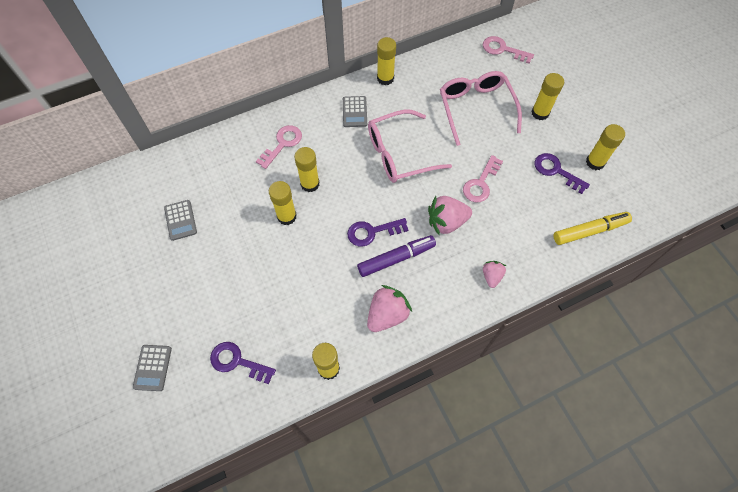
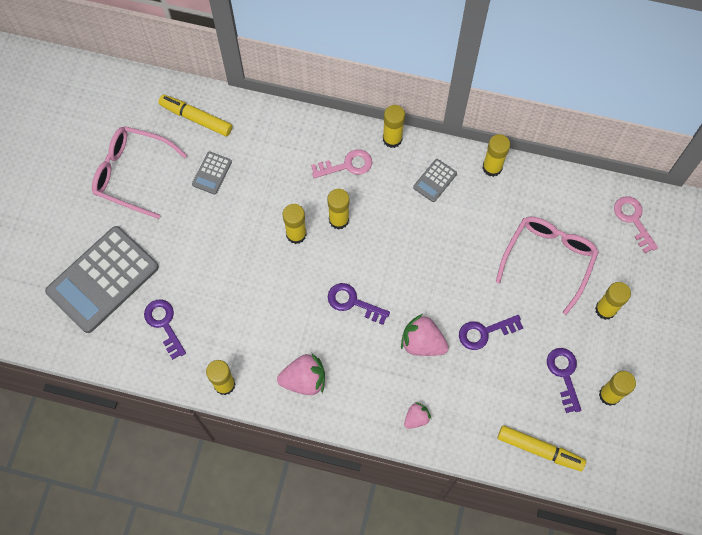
camera: 40 degrees right, 5 degrees up
grey calculator [133,345,172,391] -> grey calculator [45,226,159,333], size x2.33
purple marker [357,235,436,277] -> none
pink glasses [368,109,452,183] -> pink glasses moved to [92,126,187,219]
pink key [463,155,503,202] -> purple key [459,315,523,350]
none -> yellow marker [158,95,232,136]
none -> yellow glue stick [383,105,405,148]

